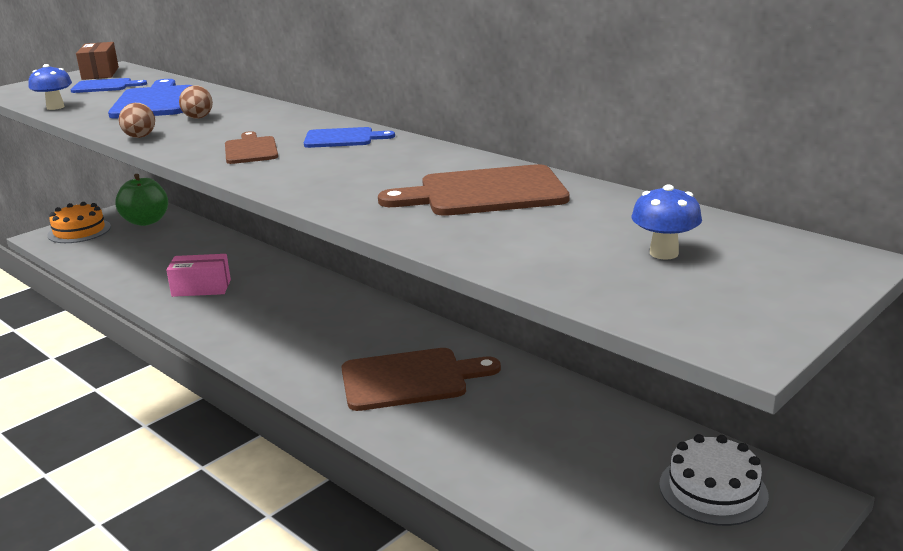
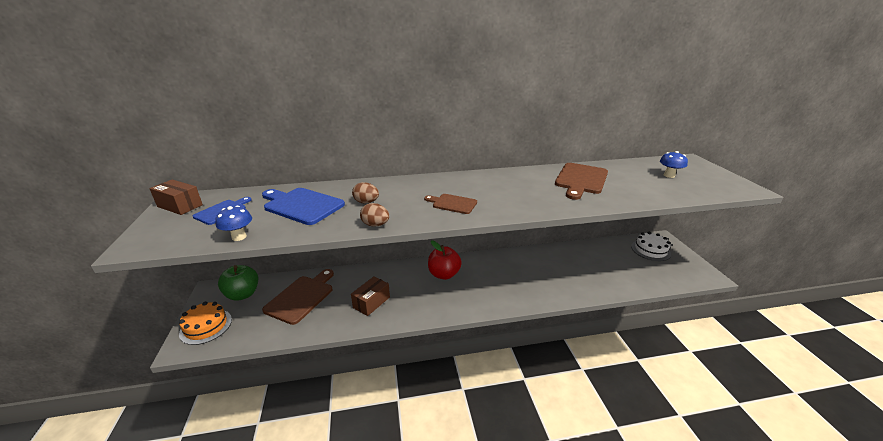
camera: 55 degrees left, 5 degrees up
pink box [166,254,231,297] -> brown box [351,276,390,316]
blue cutting board [304,127,395,148] -> none
brown cutting board [342,348,501,411] -> brown cutting board moved to [262,269,334,325]
none -> red apple [428,241,462,280]

